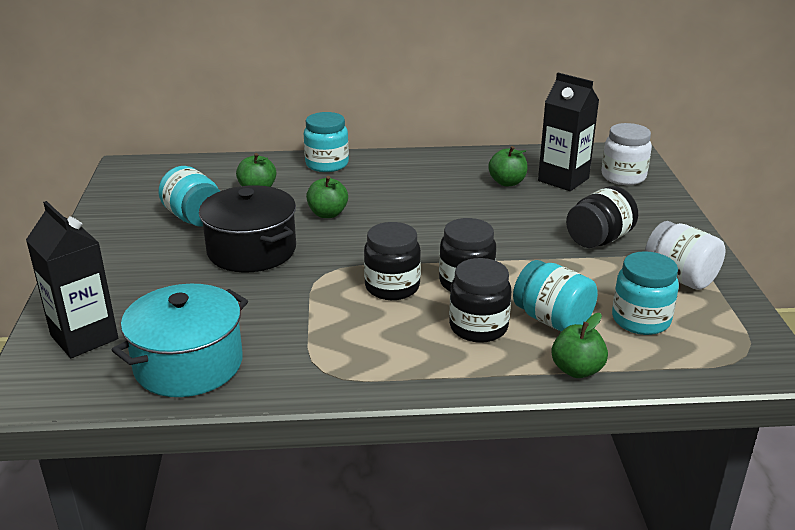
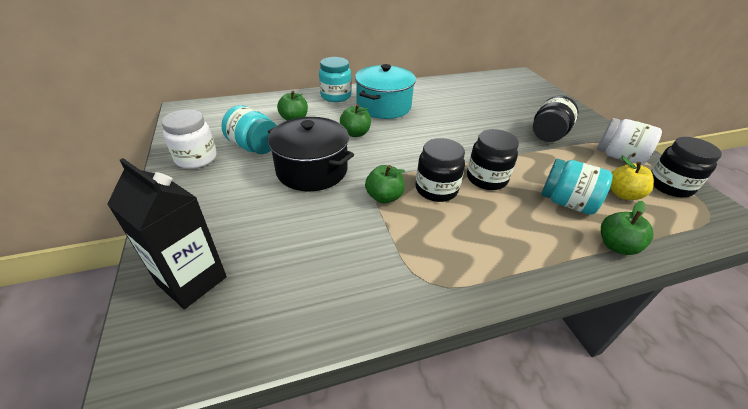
camera: 15 degrees left, 10 degrees up
turquoise pot [112,284,248,397] -> turquoise pot moved to [355,64,416,119]
black jar [449,258,511,343] -> black jar moved to [651,137,722,197]
green apple [488,146,528,186] -> green apple moved to [365,165,405,204]
black carton [538,73,599,191] -> none
white jar [602,123,652,185] -> white jar moved to [161,109,217,169]
turquoise jar [612,251,679,335] -> yellow apple [610,157,654,200]

